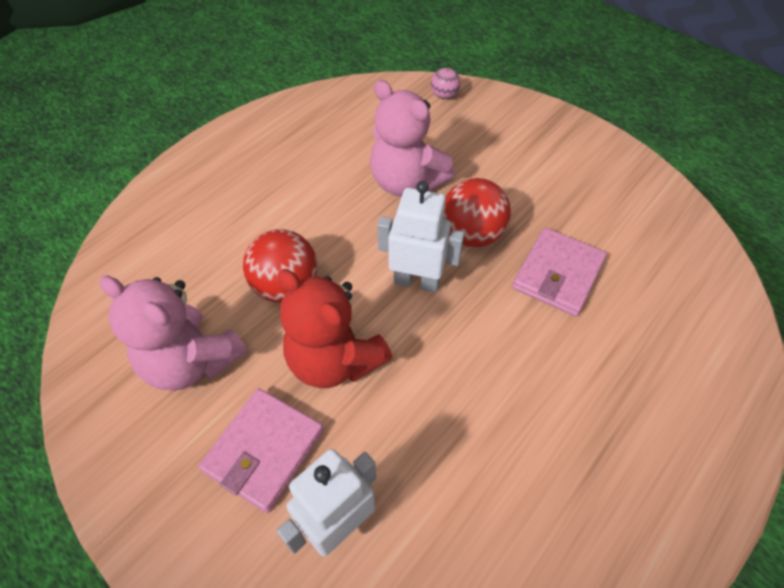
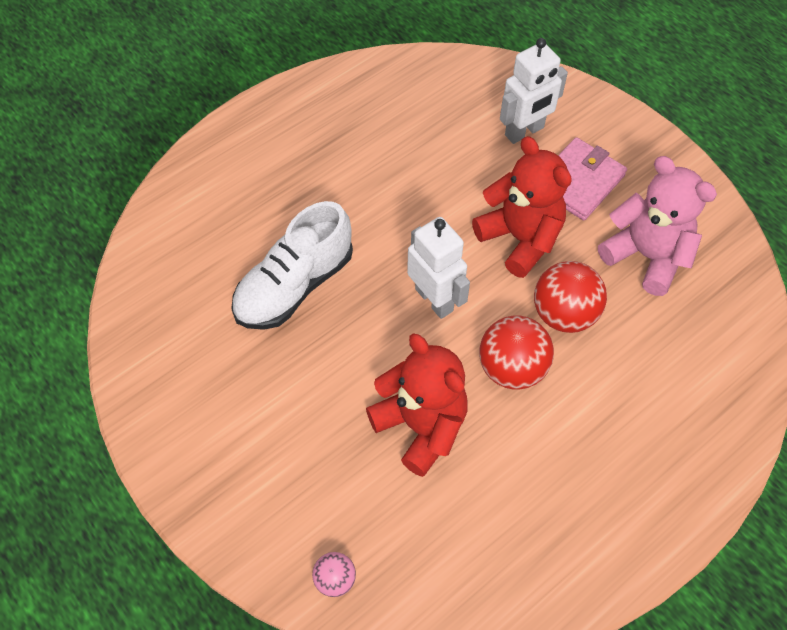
camera: 170 degrees left, 5 degrees up
pink teddy bear [370,80,455,196] -> red teddy bear [366,334,468,477]
white robot [377,181,464,293] -> white robot turned 150 degrees counterclockwise [407,217,470,319]
red ball [443,178,511,247] -> red ball moved to [479,316,554,390]
pink wallet [512,228,607,316] -> white shoe [231,201,353,330]

